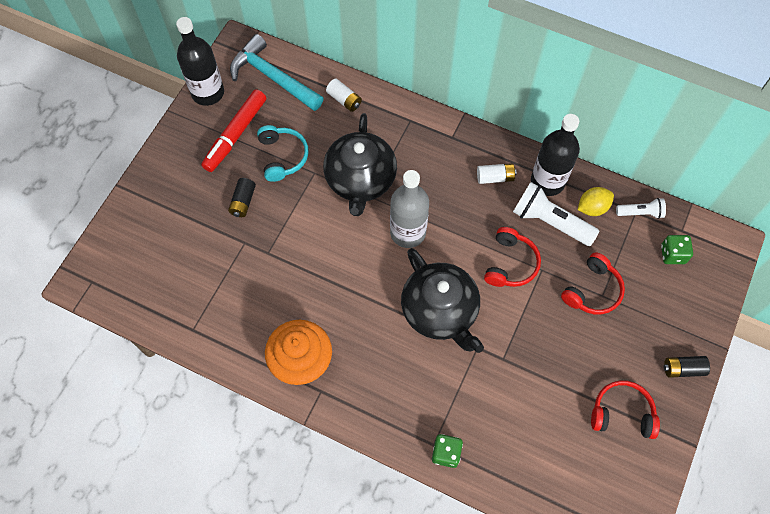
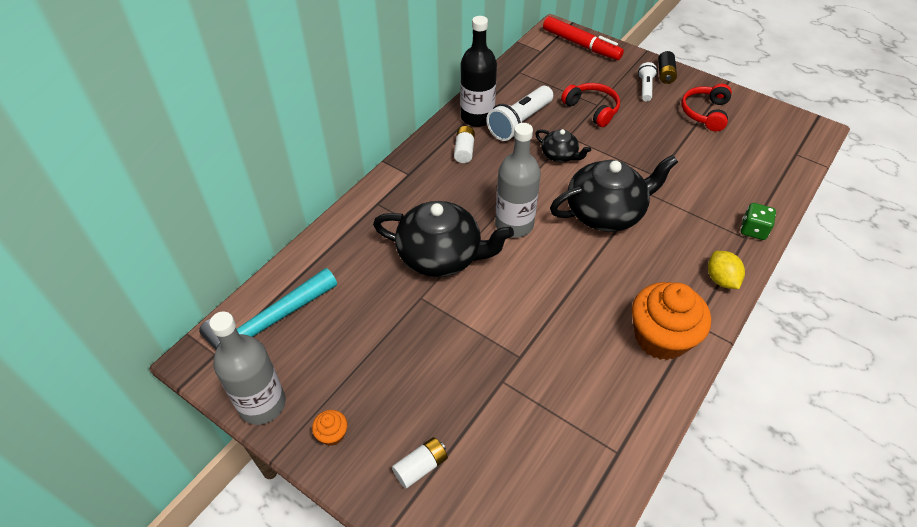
camera: 80 degrees left, 15 degrees down
black bottle [176,17,224,106] -> grey bottle [209,312,286,425]
red marker [201,89,266,172] -> red marker moved to [543,16,624,60]
black battery [228,178,256,217] -> none
turquoise headphones [257,125,309,182] -> none
white battery [326,79,362,112] -> white battery moved to [392,437,448,489]
red headphones [484,227,541,287] -> black teapot [535,129,591,162]
yellow lemon [578,187,614,216] -> yellow lemon moved to [708,251,745,289]
white flashlight [616,198,666,219] -> white flashlight moved to [638,62,657,101]
green dice [661,235,693,264] -> none
none -> orange cupcake [312,410,347,446]

